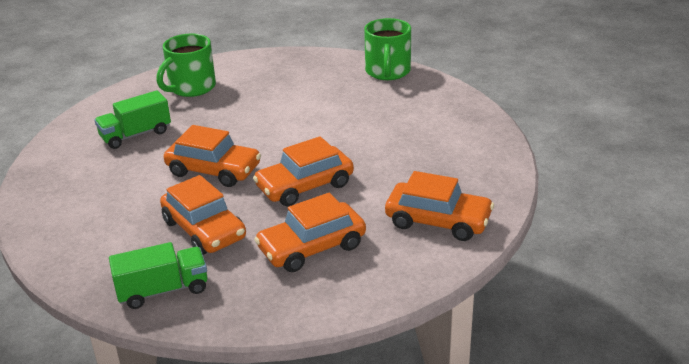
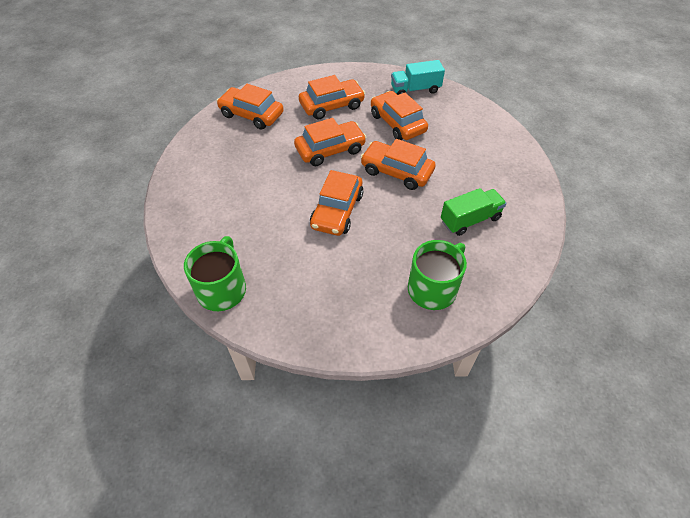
camera: 175 degrees left, 20 degrees up
green truck [109,242,207,309] -> turquoise truck [391,60,445,95]
none -> orange car [310,170,363,236]

